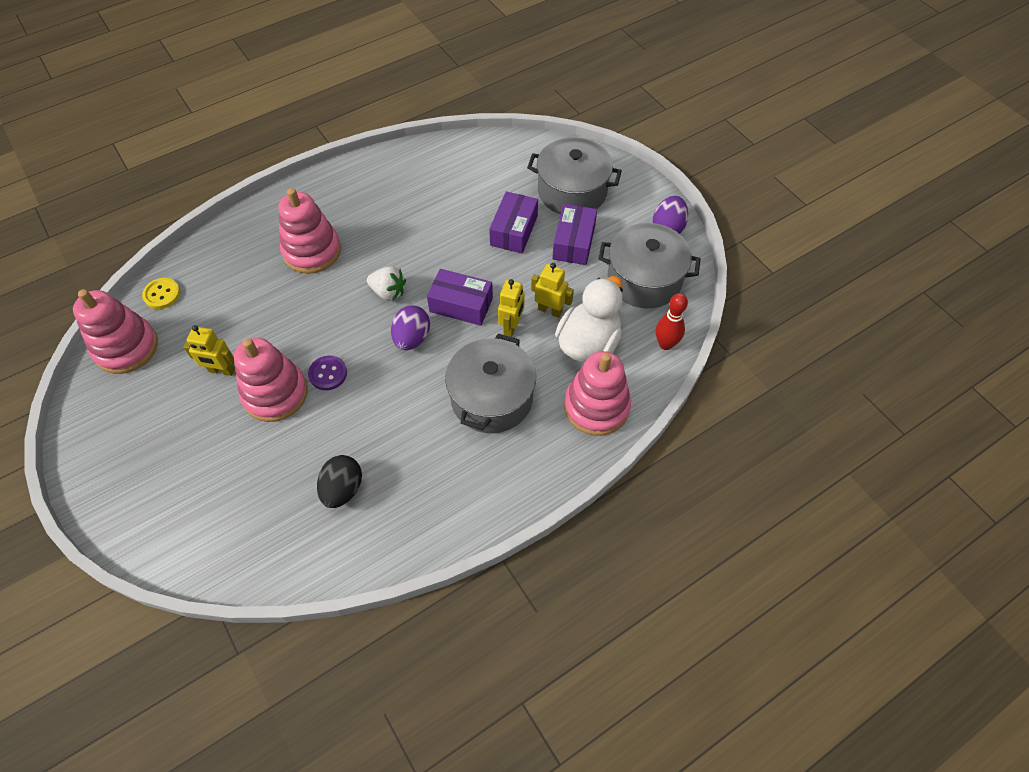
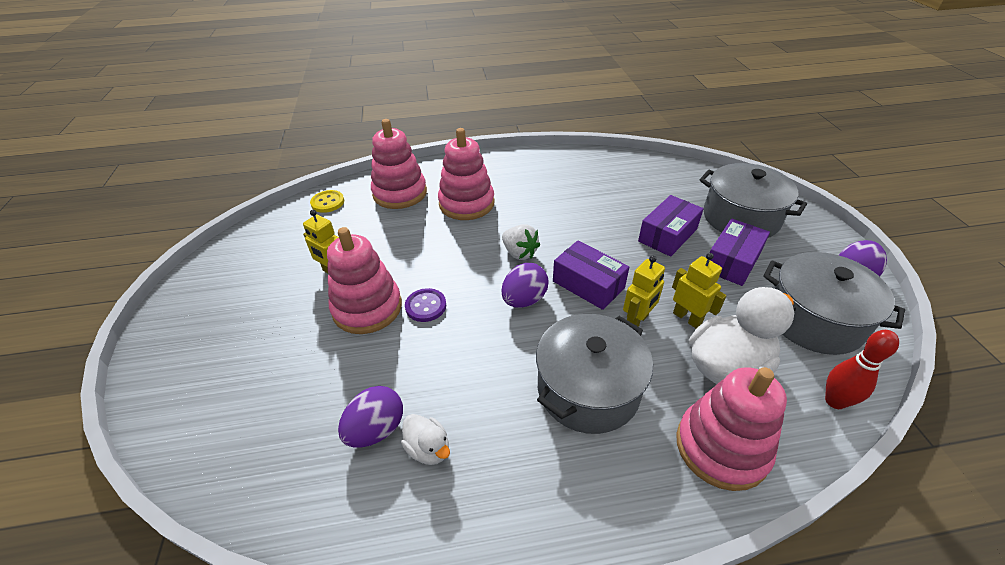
camera: 25 degrees right, 15 degrees down
pink stacking toy [73,289,158,374] -> pink stacking toy moved to [371,119,427,209]
black egg [317,455,362,508] -> purple egg [338,386,403,448]
none -> white duck [401,414,450,465]

